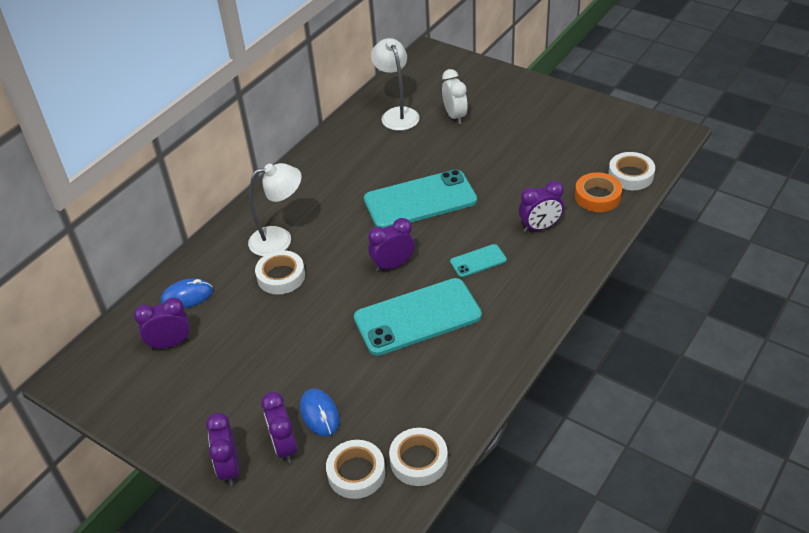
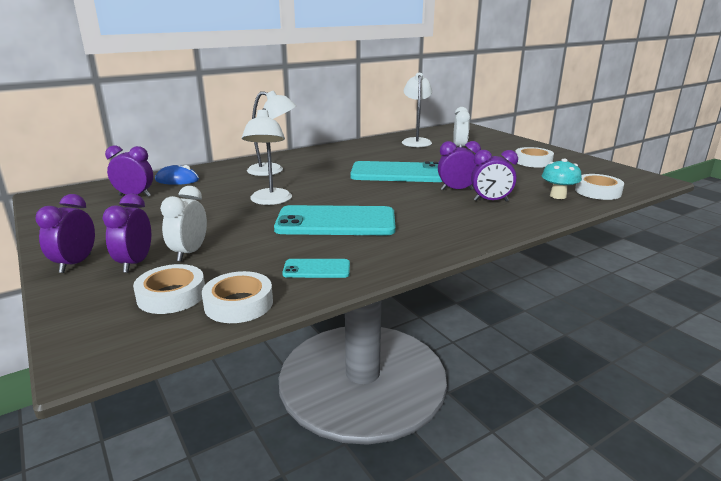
camera: 20 degrees right, 20 degrees down
white tape [255,250,305,294] -> white tape moved to [515,147,554,168]
blue mouse [300,388,340,436] -> white clock [160,186,207,261]
purple clock [368,218,415,272] -> purple clock moved to [438,141,481,190]
turquoise phone [450,244,507,277] -> turquoise phone moved to [282,259,350,278]
orange tape [575,172,622,212] -> turquoise mushroom [542,159,582,199]
none -> white lamp [242,108,292,205]

